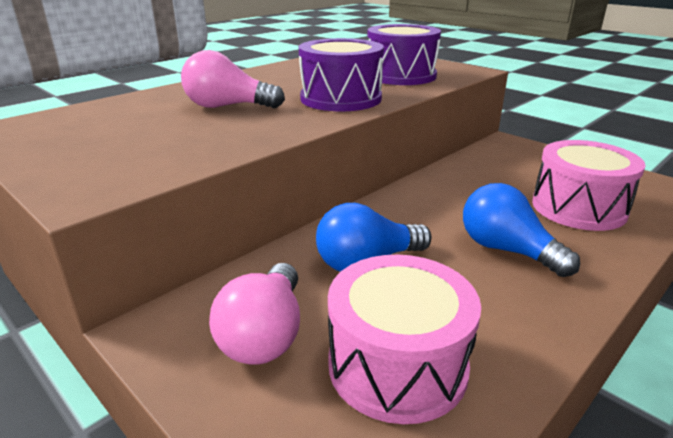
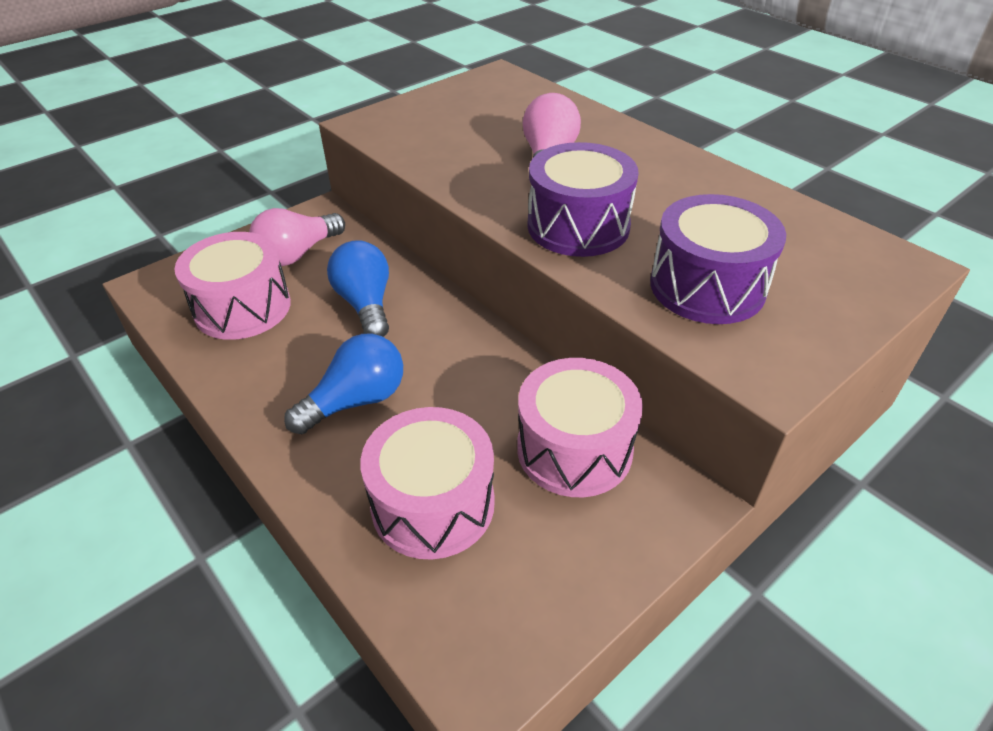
camera: 95 degrees right, 15 degrees up
pink light bulb [209,263,300,365] -> pink light bulb turned 60 degrees counterclockwise [249,208,345,266]
none -> pink drum [517,358,643,497]

